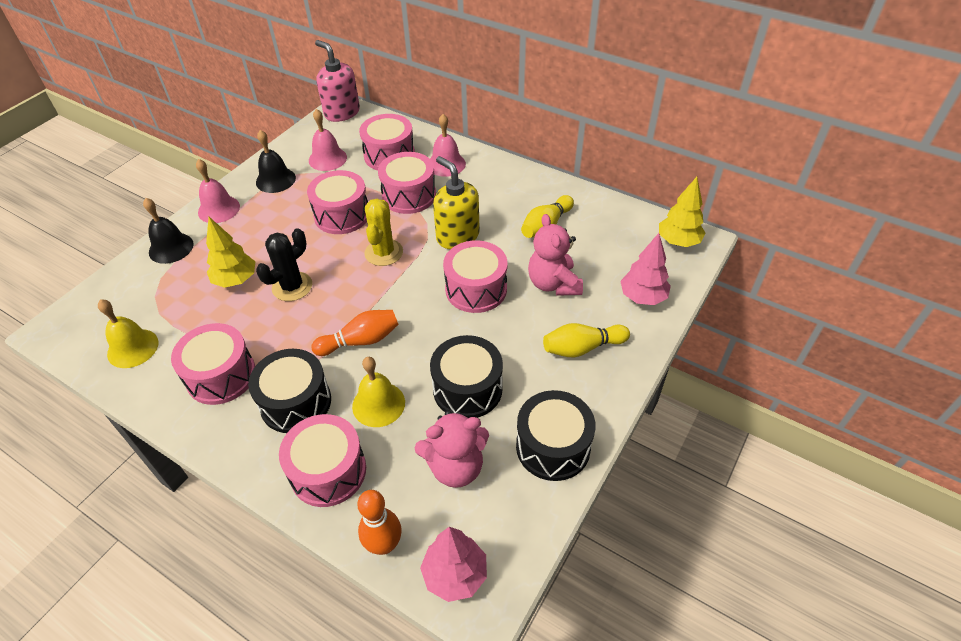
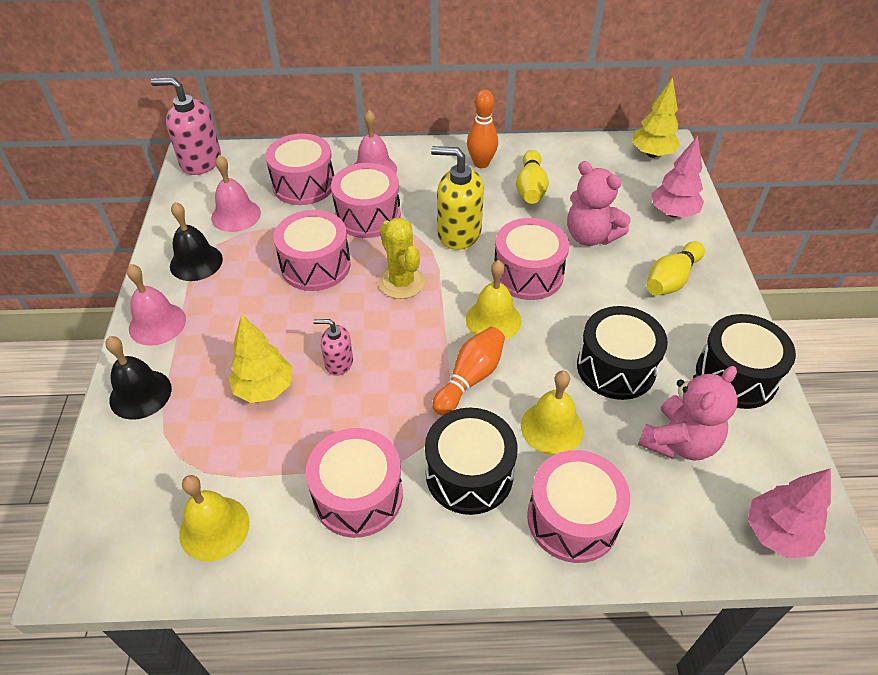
camera: 35 degrees left, 0 degrees up
black cactus [256,228,312,301] -> pink soap dispenser [313,319,353,376]
orange bowling pin [357,490,402,555] -> orange bowling pin moved to [467,90,498,168]
none -> yellow bell [466,260,521,340]

